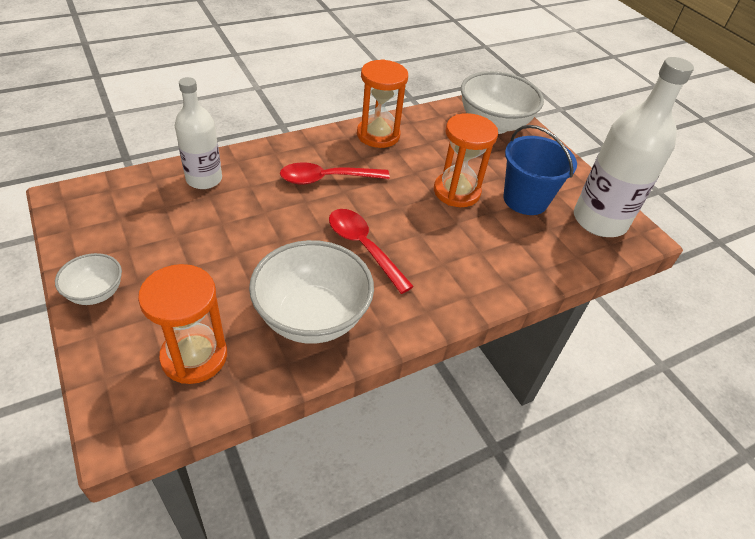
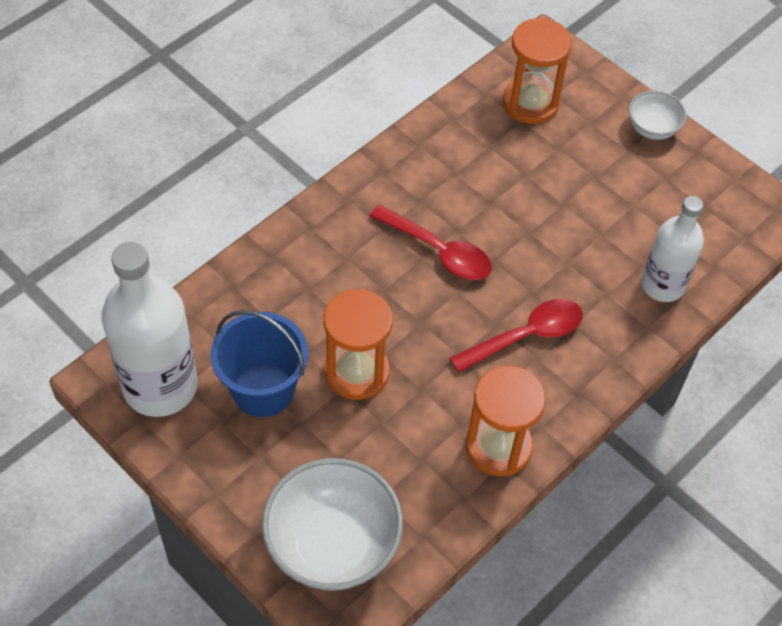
camera: 165 degrees right, 10 degrees up
white bowl [249,240,374,344] -> none

